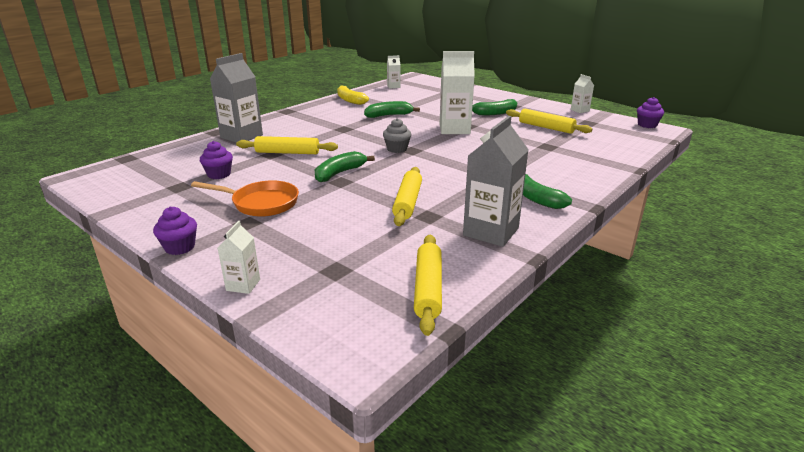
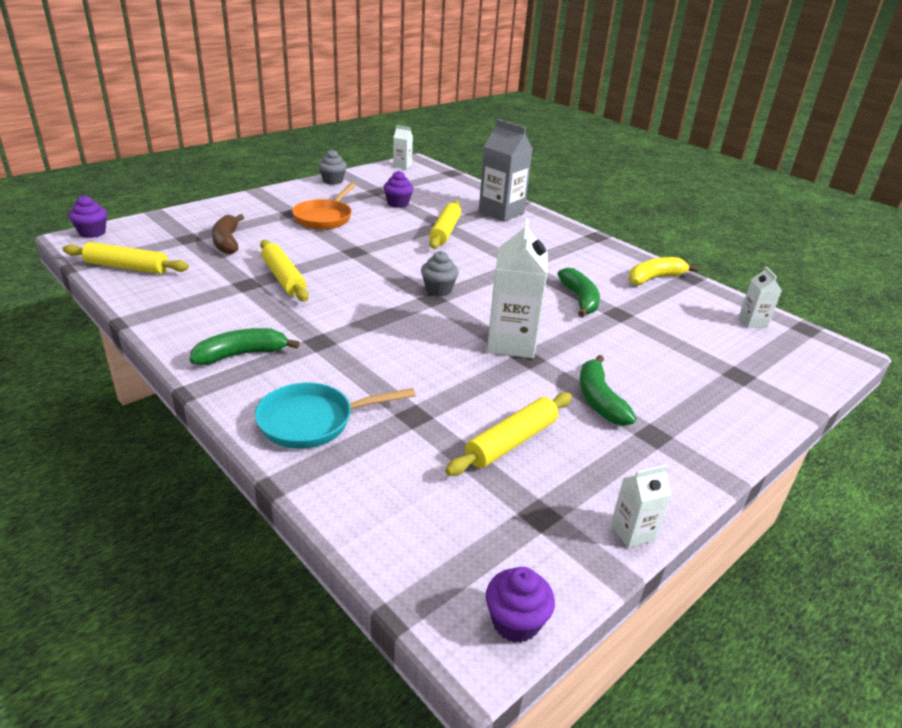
camera: 95 degrees right, 5 degrees up
purple cupcake [153,207,197,255] -> purple cupcake moved to [69,195,107,238]
white carton [218,221,260,294] -> white carton moved to [393,125,413,169]
green banana [315,151,375,182] -> none
yellow rolling pin [392,167,422,226] -> yellow rolling pin turned 45 degrees clockwise [260,240,309,302]
grey carton [463,116,529,247] -> none
none -> brown banana [212,214,244,254]
none -> turquoise pan [255,382,416,449]
none -> grey cupcake [318,149,347,185]

